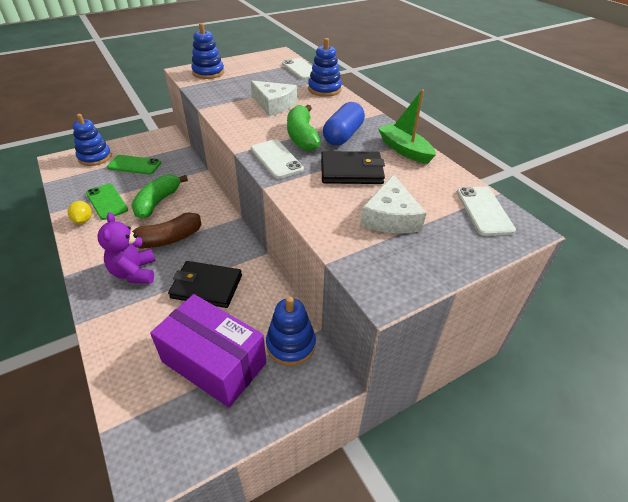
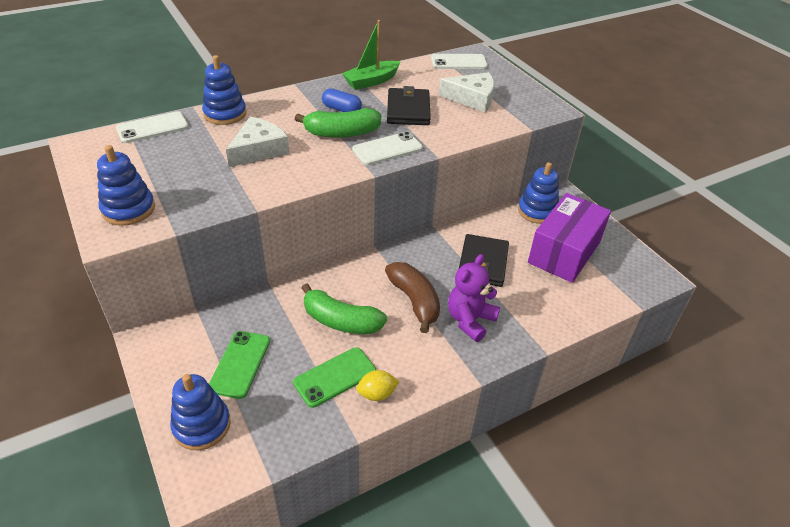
camera: 90 degrees left, 0 degrees up
purple teddy bear [98,212,156,284] -> purple teddy bear turned 135 degrees clockwise [448,254,500,342]
blue capsule [323,102,365,146] -> blue capsule [322,89,362,112], size x0.66

